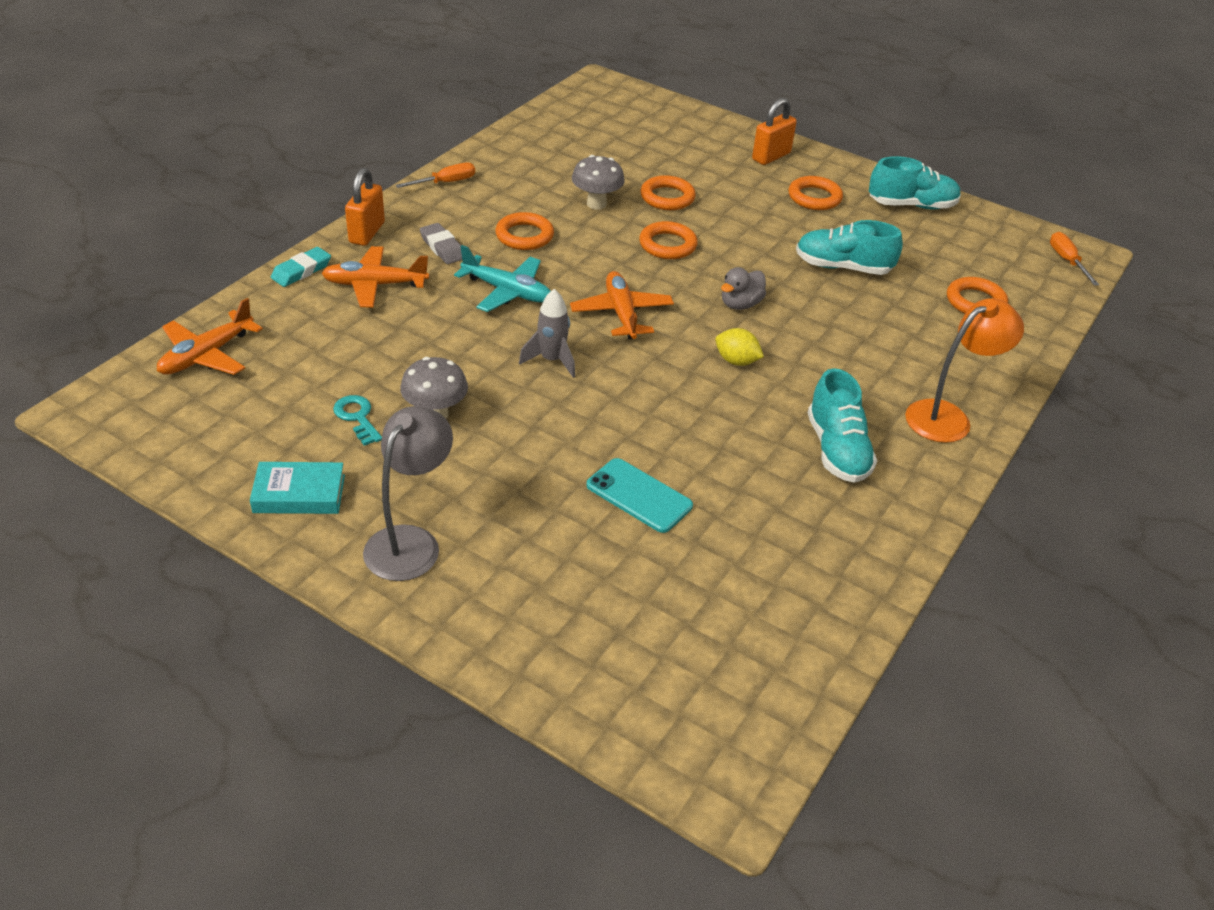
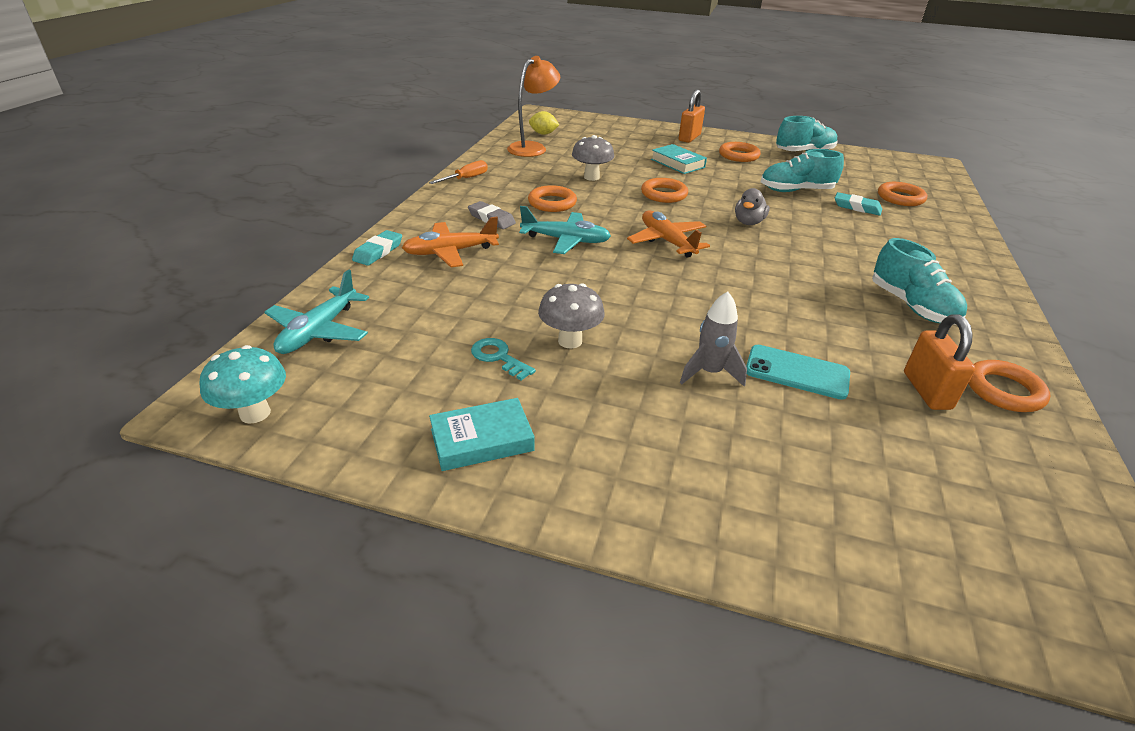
camera: 15 degrees left, 5 degrees down
orange plane [157,298,263,375] -> turquoise plane [264,269,369,354]
orange padlock [345,168,385,246] -> orange padlock moved to [904,314,976,410]
grey lamp [363,406,453,581] -> none
grey rocket [519,289,575,378] -> grey rocket moved to [680,292,747,387]
orange ring [641,175,696,210] -> orange ring moved to [968,360,1050,412]
yellow lemon [715,328,764,366] -> yellow lemon moved to [529,111,559,135]
orange lamp [905,298,1024,443] -> orange lamp moved to [507,56,560,157]
orange screwdriver [1050,232,1099,286] -> none
none -> turquoise mushroom [199,345,286,424]
none -> turquoise book [651,144,707,174]
none -> turquoise eraser [835,192,882,215]

